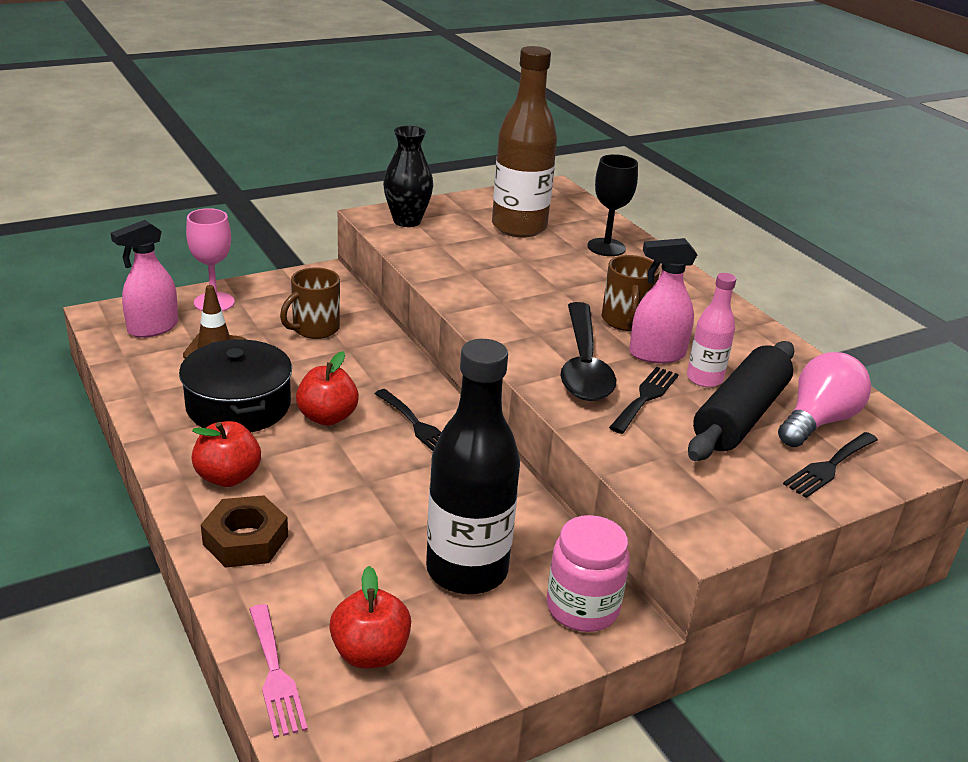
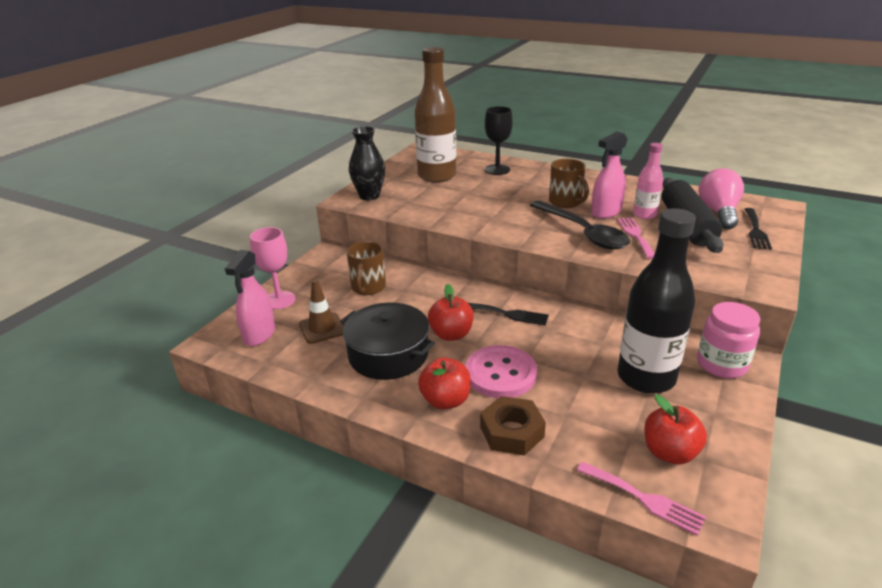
camera: 30 degrees left, 0 degrees up
black fork [609,367,679,434] -> pink fork [617,217,655,259]
none -> pink button [465,345,537,398]

